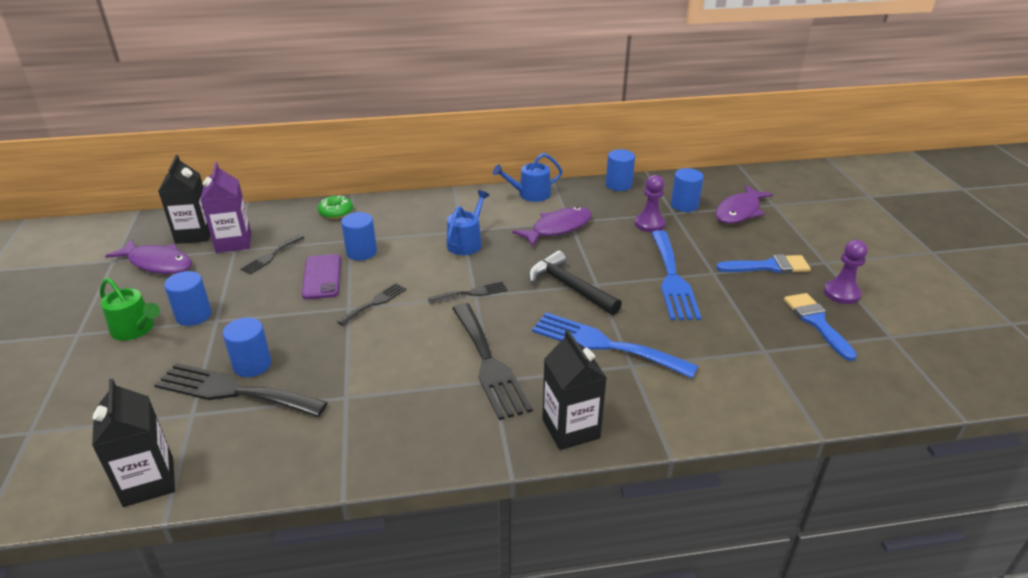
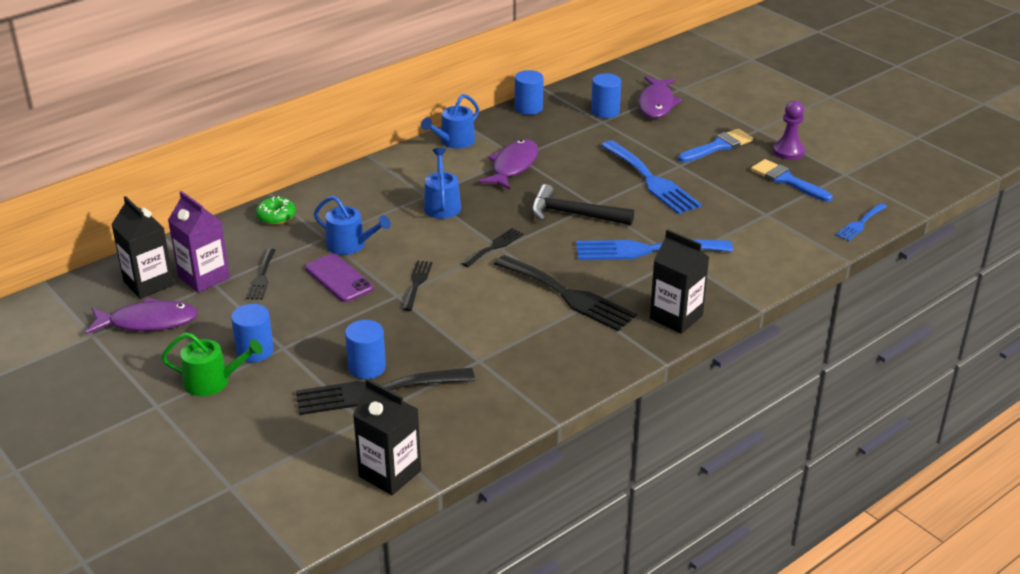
camera: 30 degrees left, 0 degrees up
blue cylinder [341,212,377,260] -> blue watering can [314,196,391,255]
purple pawn [635,175,666,232] -> none
none -> blue fork [836,203,887,241]

